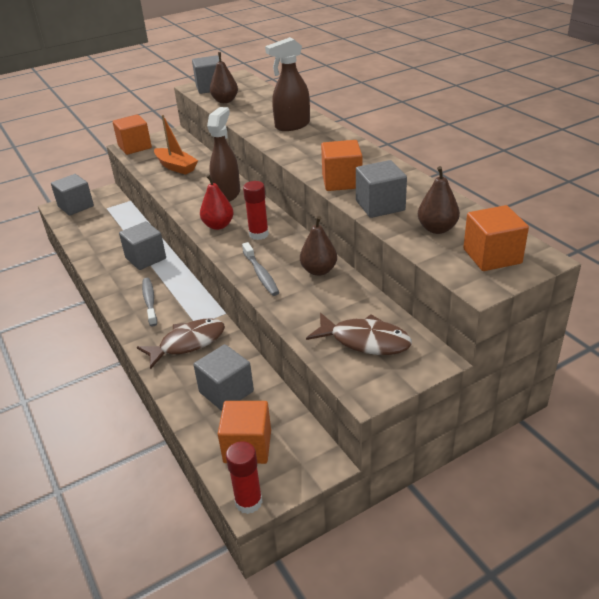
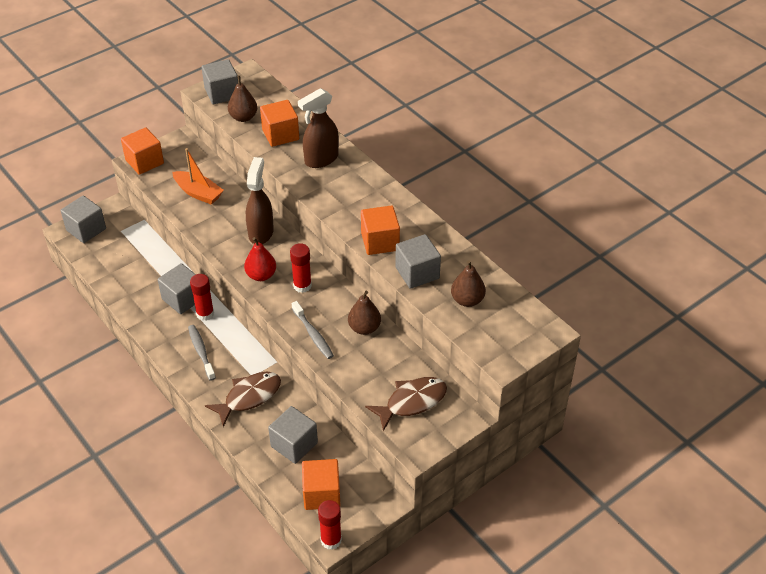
camera: 10 degrees left, 10 degrees up
brown fish [306,313,412,355] -> brown fish turned 45 degrees counterclockwise [365,377,447,431]
orange cube [463,205,529,271] -> orange cube moved to [260,100,299,147]
none -> red glue stick [190,274,214,321]

